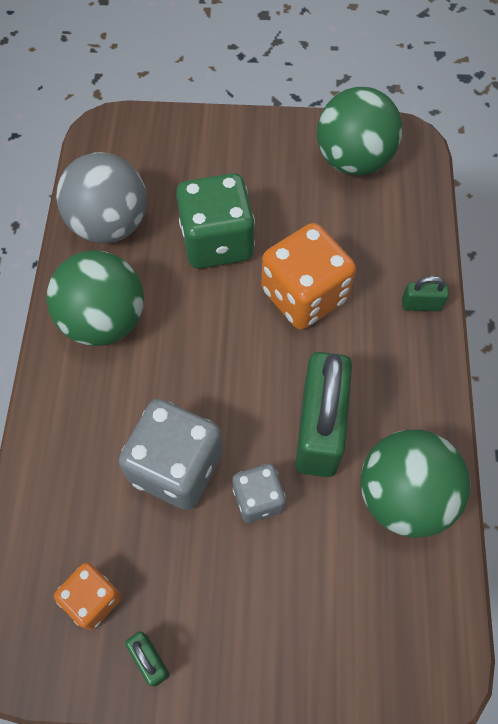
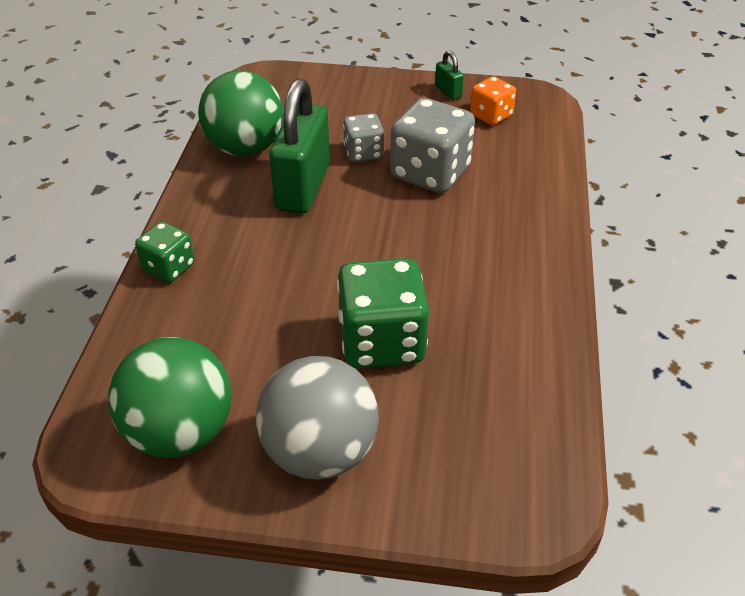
camera: 175 degrees left, 20 degrees down
green ball [46,250,144,346] -> none
grey ball [56,152,147,244] -> grey ball moved to [256,356,379,480]
orange dice [261,223,356,330] -> none
green padlock [402,276,449,311] -> green dice [135,222,195,283]

